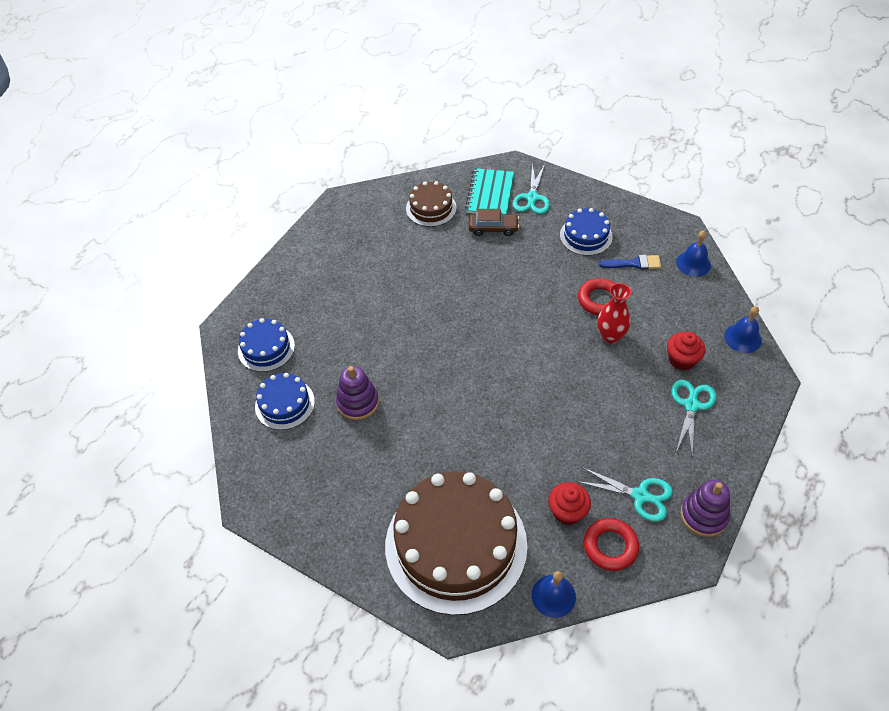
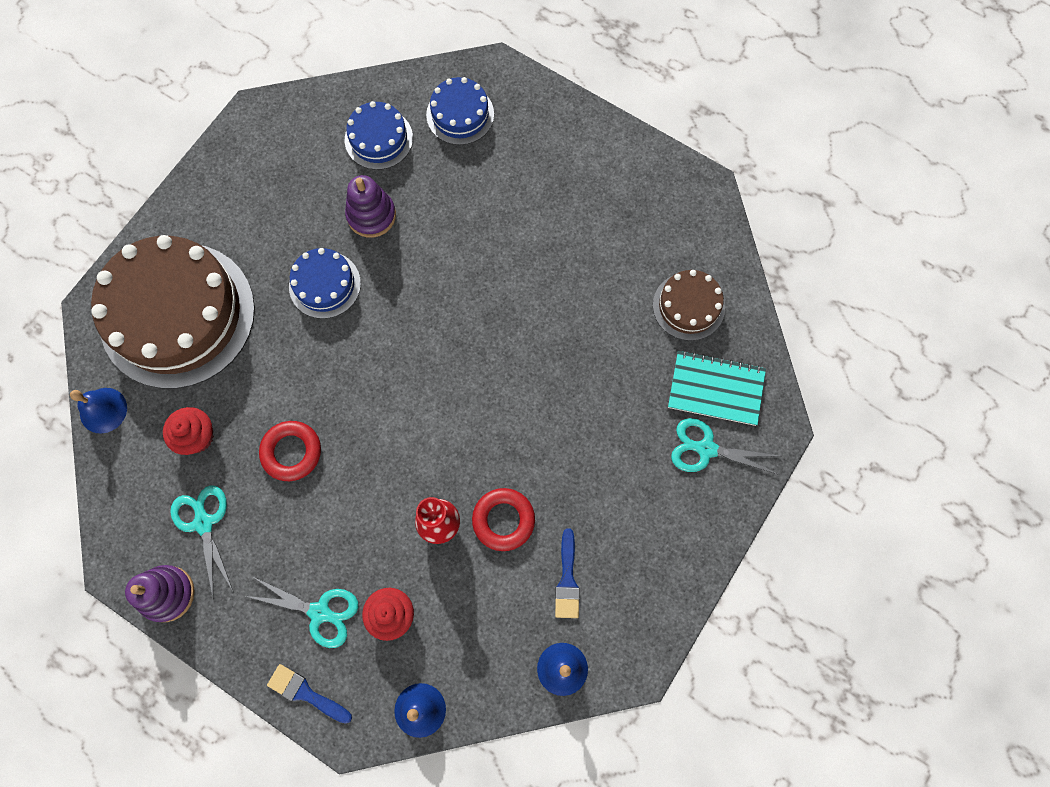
camera: 90 degrees right, 20 degrees up
brown car [469,209,519,236] -> none
blue cake [560,208,613,256] -> blue cake moved to [289,248,361,319]
turquoise scissors [577,467,673,521] -> turquoise scissors turned 135 degrees clockwise [170,485,233,597]
red ring [584,518,639,571] -> red ring moved to [259,421,321,481]
none -> blue brush [267,664,352,724]

